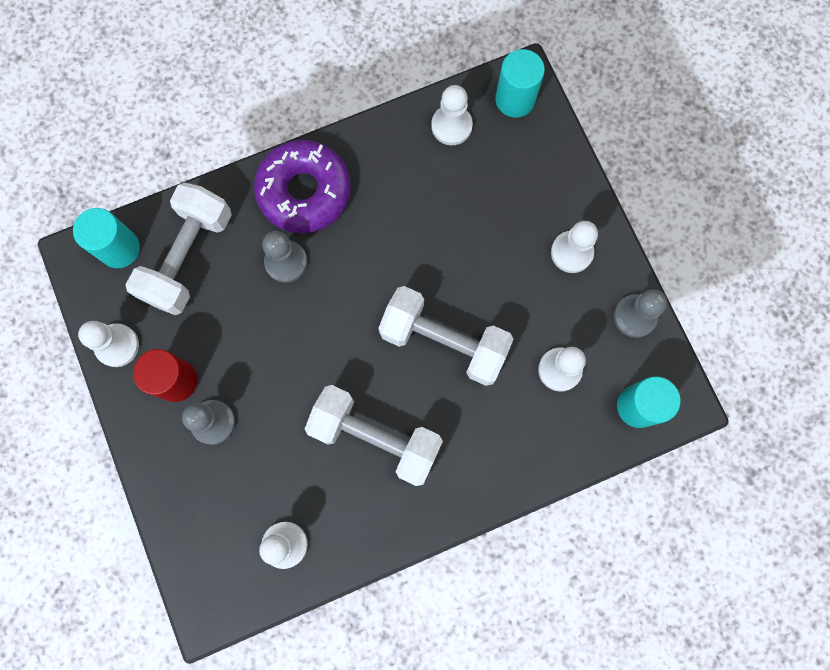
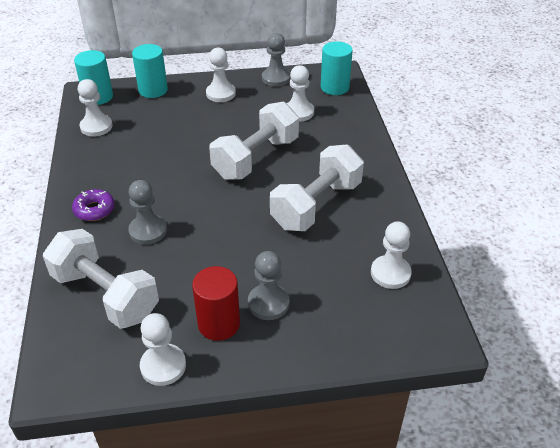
camera: 75 degrees left, 35 degrees down
turquoise cylinder [73,208,140,268] -> turquoise cylinder moved to [132,44,168,98]
purple donut [254,140,351,233] -> purple donut [72,189,115,221], size x0.50

